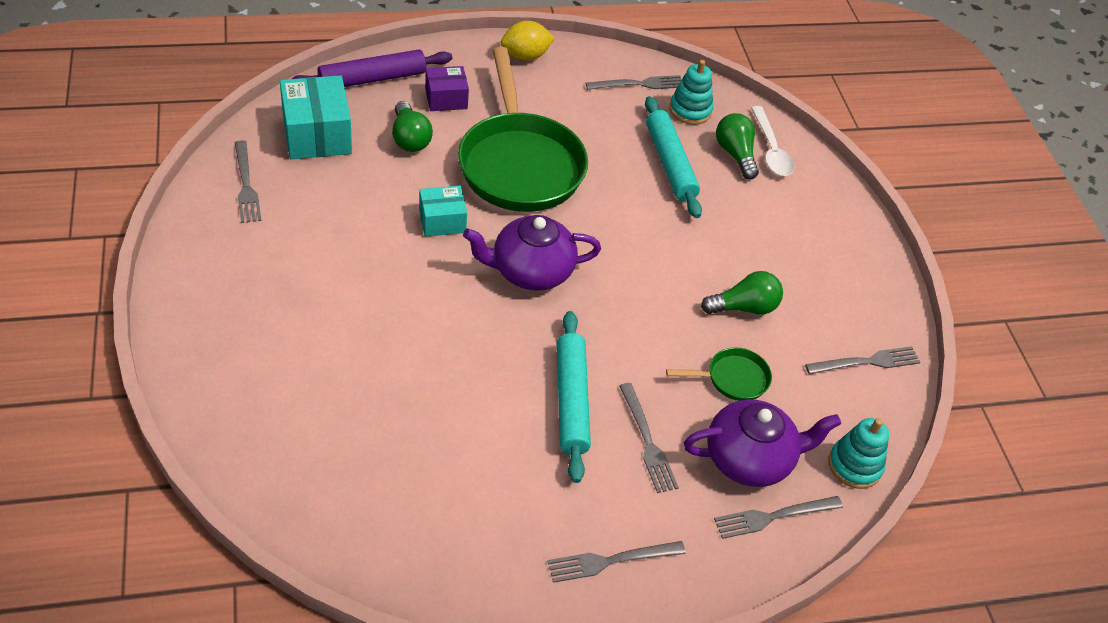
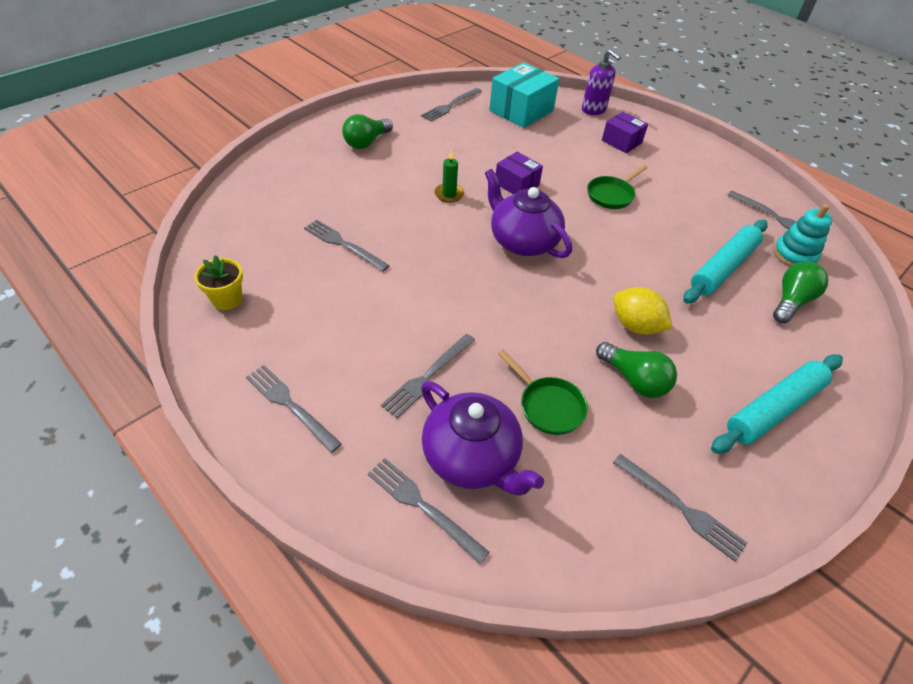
camera: 60 degrees right, 0 degrees up
purple rolling pin [292,50,452,87] -> purple soap dispenser [582,49,621,115]
green light bulb [392,101,433,152] -> green light bulb moved to [342,114,393,149]
turquoise box [419,186,467,237] -> purple box [496,152,543,194]
green pan [458,47,588,212] -> green pan [587,165,648,209], size x0.43
yellow lemon [501,21,555,61] -> yellow lemon moved to [613,287,673,335]
turquoise rolling pin [557,311,591,483] -> turquoise rolling pin moved to [711,354,843,454]
white spoon [751,106,794,176] -> none
turquoise stacking toy [828,418,889,489] -> none
none -> yellow flower pot [194,255,243,310]
none -> grey fork [304,220,390,271]
none -> green candle [434,150,464,203]

